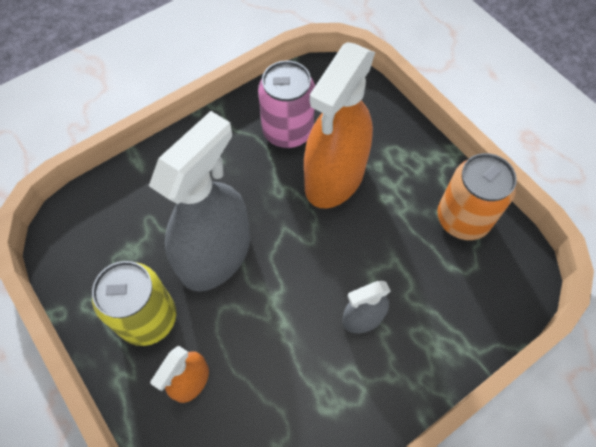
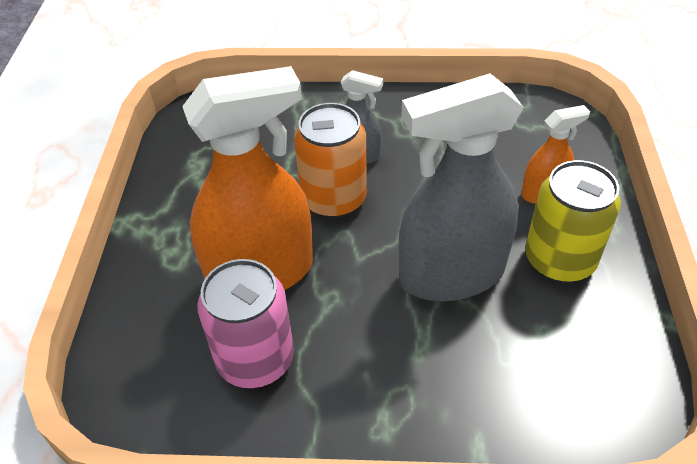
camera: 140 degrees left, 15 degrees down
orange can [437,153,517,240] -> orange can moved to [294,103,367,218]

